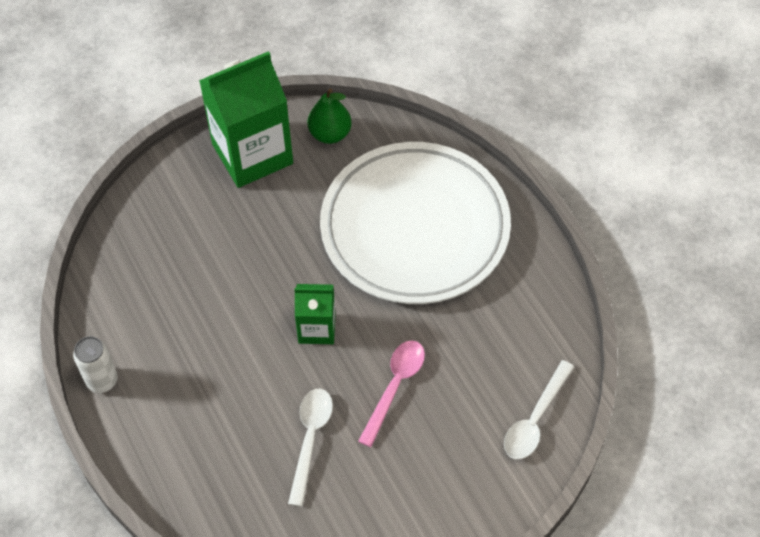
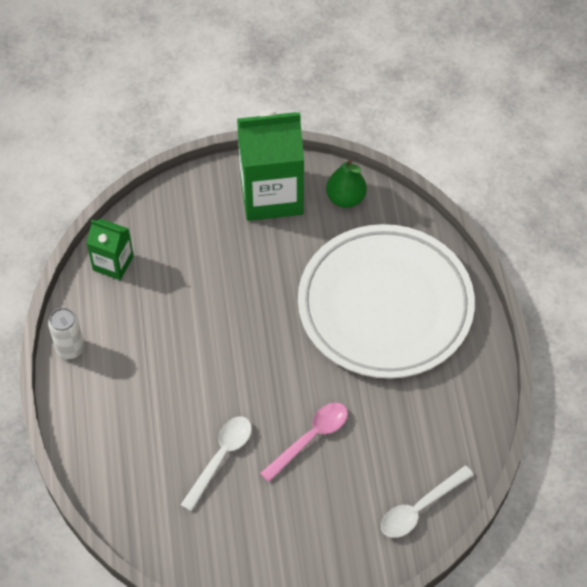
camera: 20 degrees right, 0 degrees up
green carton [294,284,336,344] -> green carton moved to [87,219,134,280]

